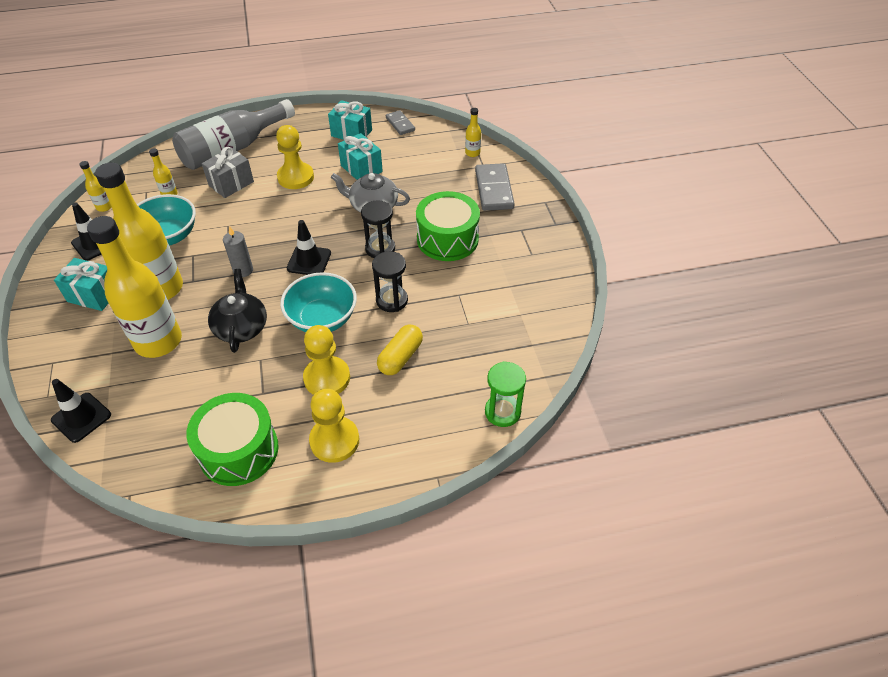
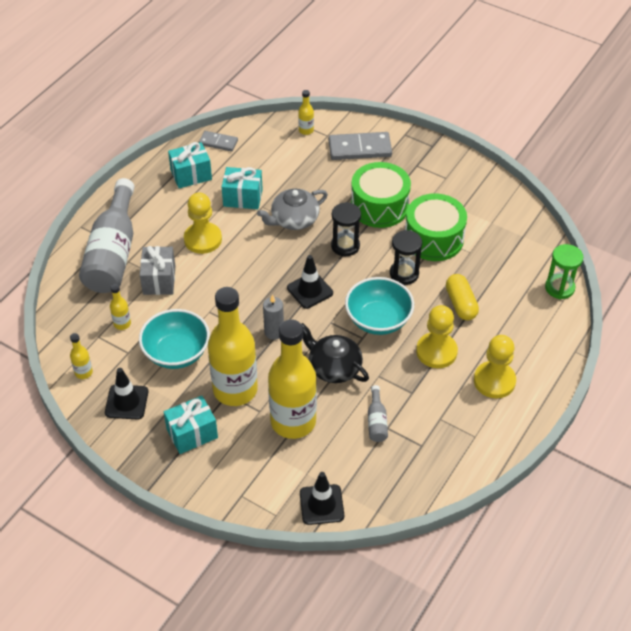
camera: 45 degrees left, 0 degrees up
green drum [186,393,279,486] -> green drum moved to [405,194,467,261]
grey domino [475,163,515,211] -> grey domino turned 45 degrees counterclockwise [328,132,392,160]
none -> grey bottle [368,385,388,442]

